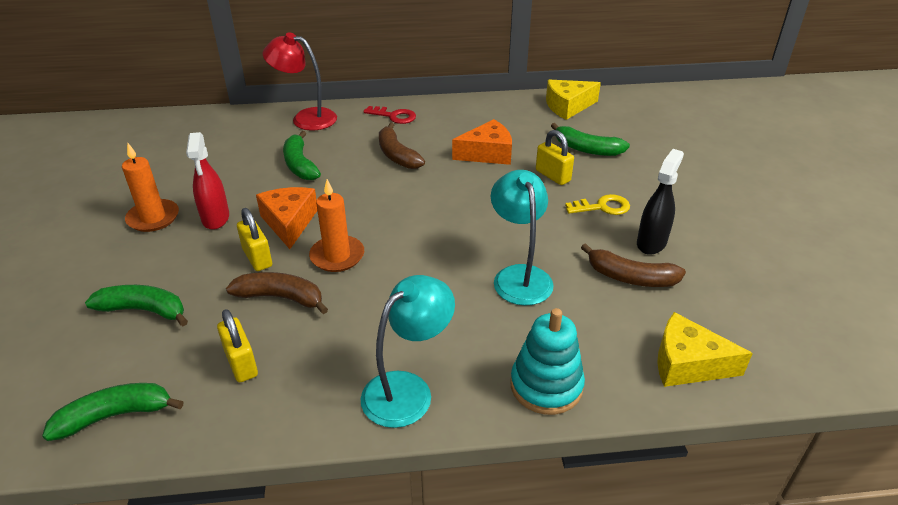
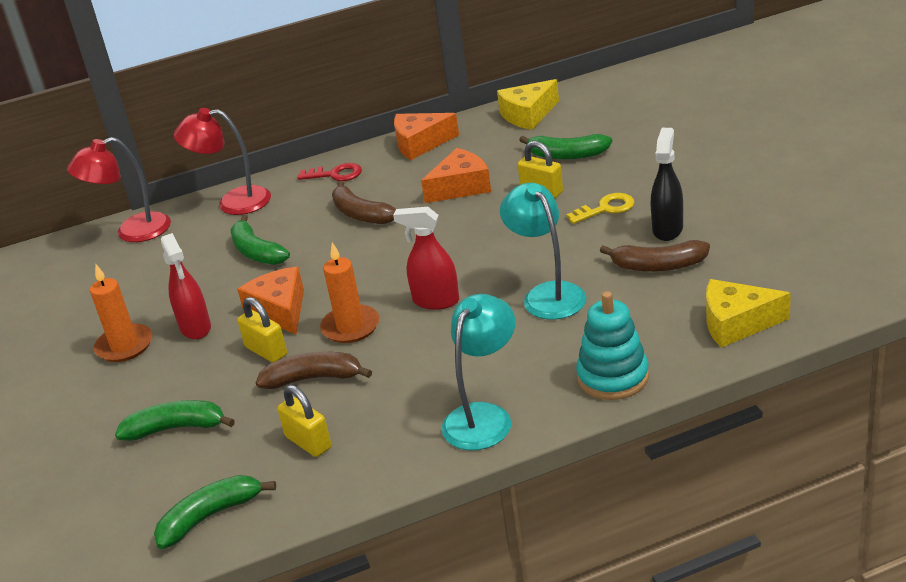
camera: 10 degrees left, 5 degrees down
none -> red lamp [67,137,171,242]
none -> red spray bottle [393,207,459,310]
none -> orange cheese [394,113,459,160]

